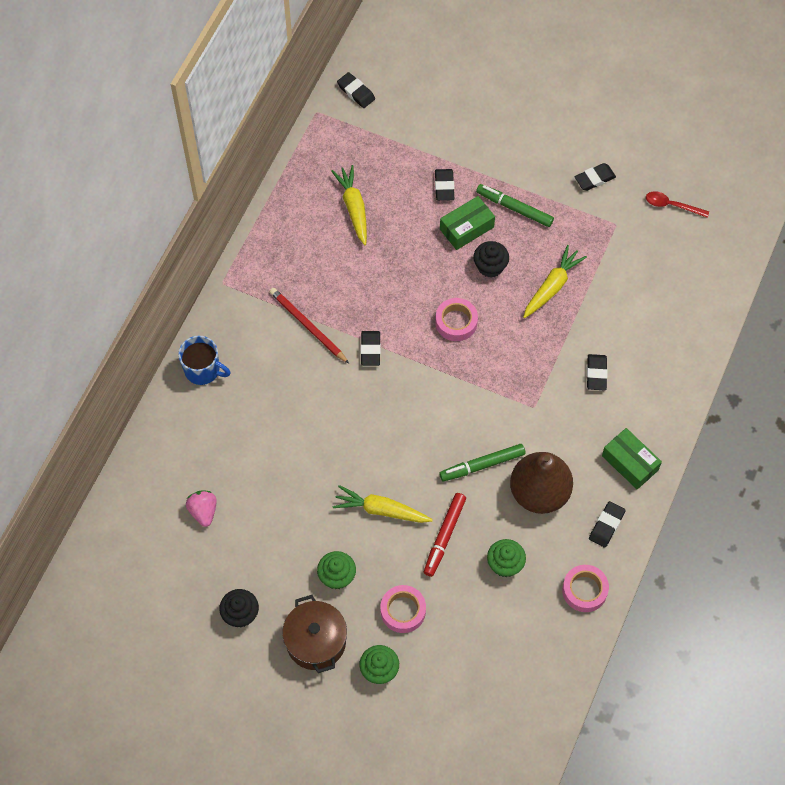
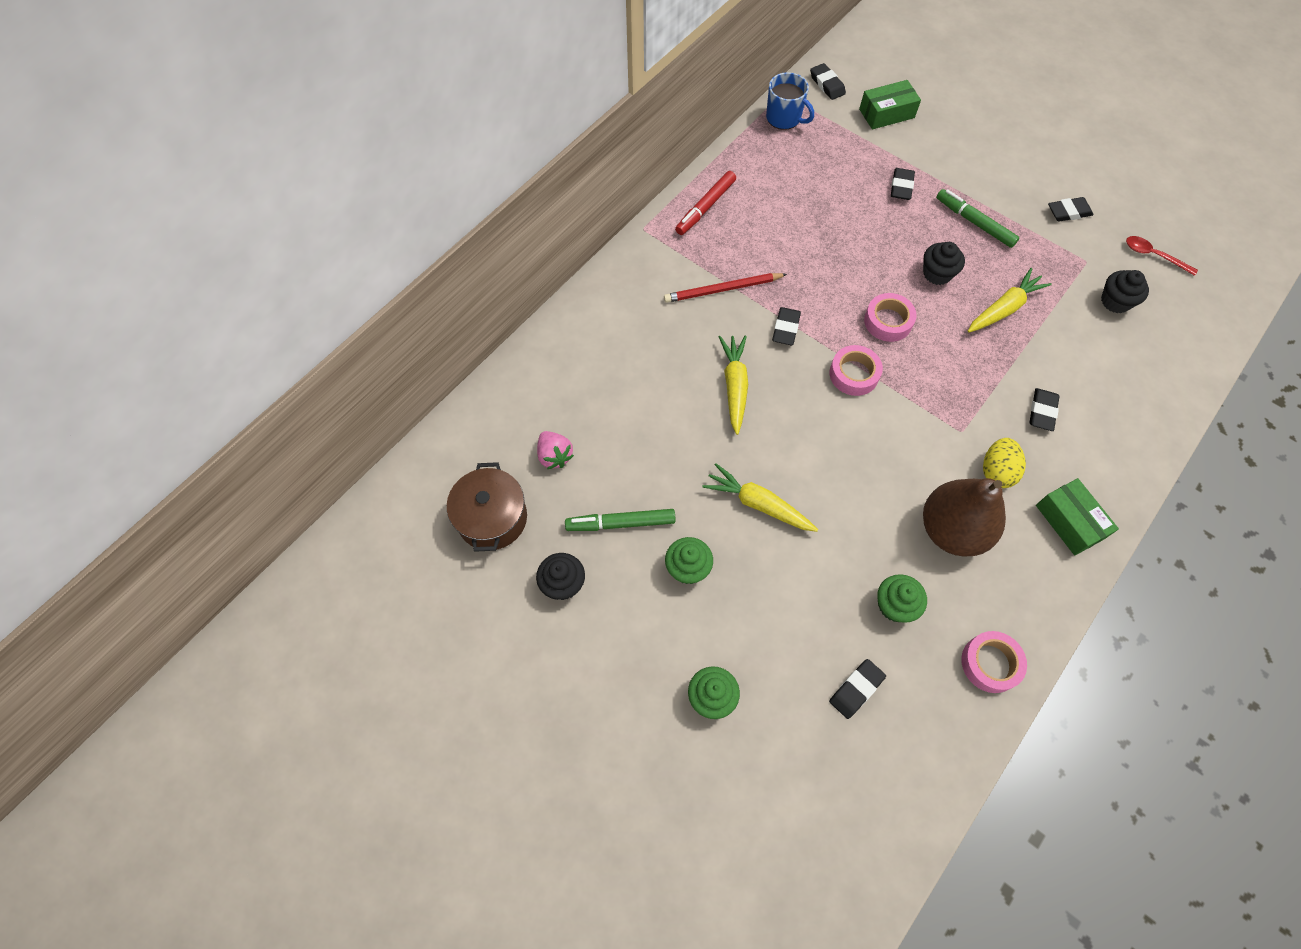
camera: 15 degrees right, 0 degrees up
blue mug [178,336,231,385] -> blue mug moved to [766,72,814,130]
pink strawberry [186,491,217,527] -> pink strawberry turned 150 degrees clockwise [537,431,574,469]
red pencil [269,288,349,364] -> red pencil turned 75 degrees counterclockwise [664,273,787,303]
brown pot [282,595,347,673] -> brown pot moved to [447,462,527,552]
yellow carrot [331,165,367,245] -> yellow carrot moved to [719,335,748,435]
pink tape [380,585,426,633] -> pink tape moved to [830,345,883,396]
red marker [424,493,466,577] -> red marker moved to [675,171,736,235]
green marker [439,444,526,481] -> green marker moved to [565,509,676,531]
green box [440,196,495,250] -> green box moved to [859,80,921,129]
black eraser [589,501,626,548] -> black eraser moved to [829,659,886,719]
none -> yellow egg [983,438,1026,488]
none -> black cupcake [1101,270,1149,313]

